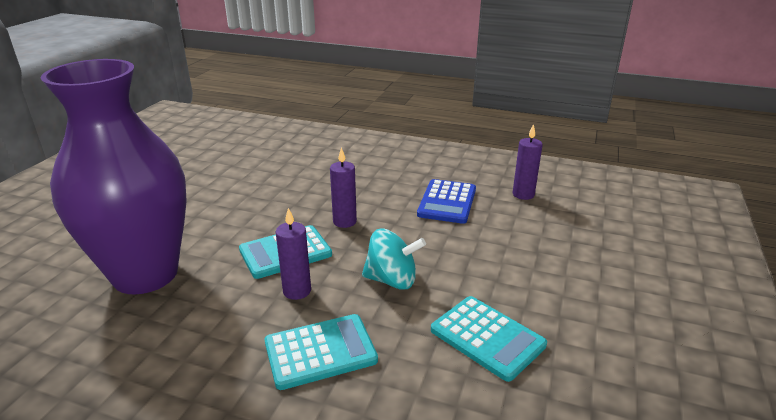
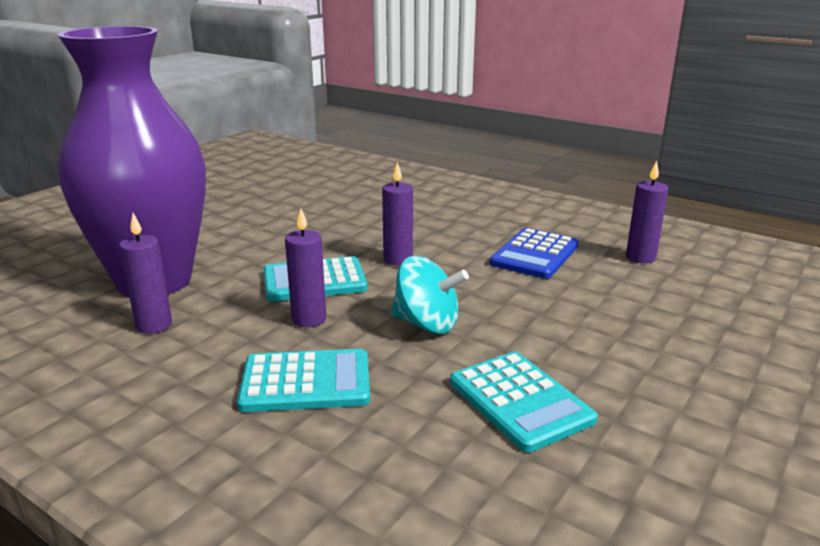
camera: 15 degrees right, 5 degrees down
none -> purple candle [119,213,172,334]

